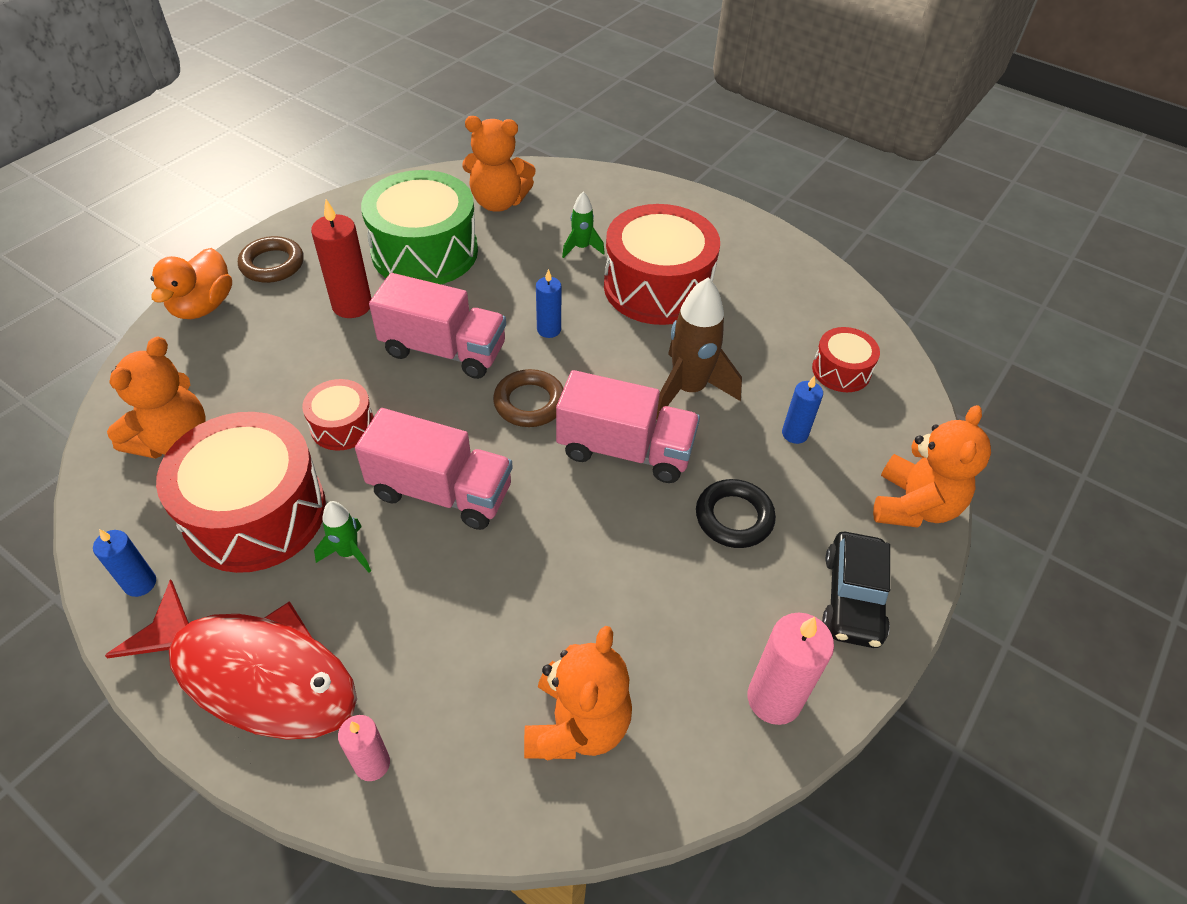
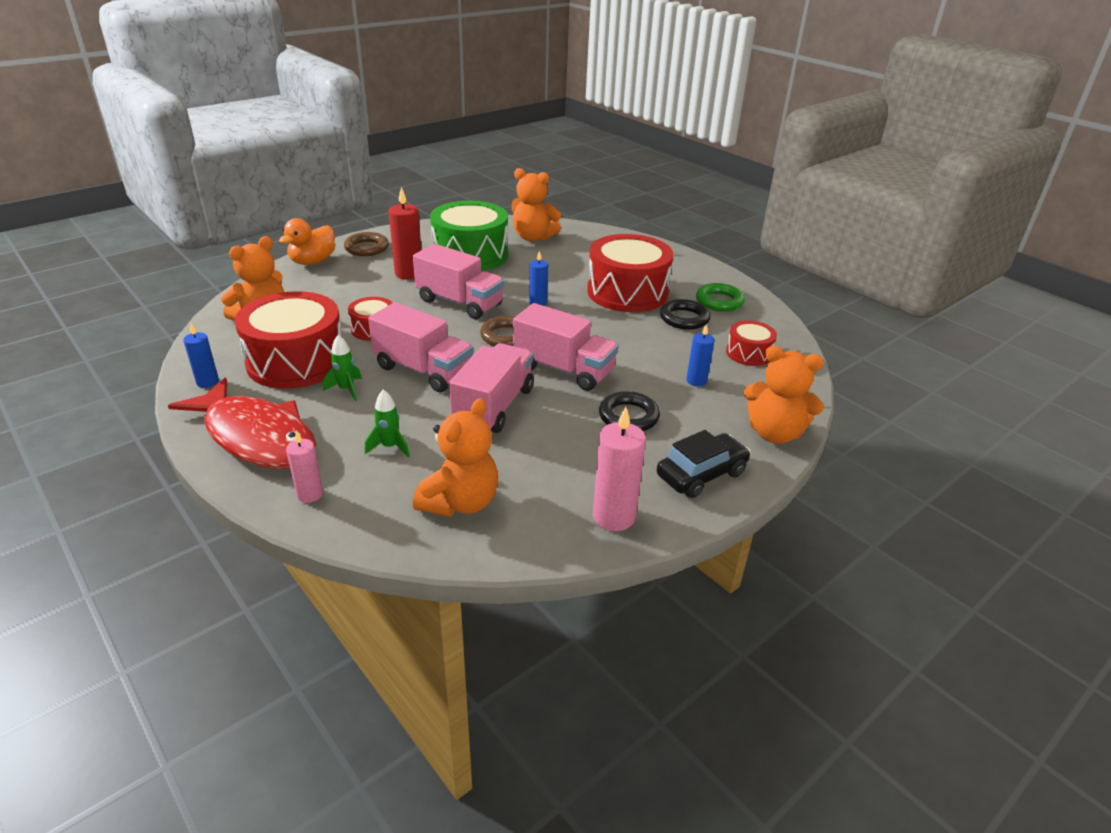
camera: 15 degrees right, 15 degrees down
green rocket [562,192,605,258] -> green rocket moved to [365,389,410,458]
brown rocket [656,278,742,420] -> none
black car [822,532,890,648] -> black car turned 150 degrees counterclockwise [657,430,751,498]
orange teddy bear [873,405,991,528] -> orange teddy bear turned 75 degrees clockwise [744,346,824,444]
none -> pink truck [449,343,534,433]
none -> black ring [660,299,711,330]
none -> green ring [696,283,745,312]

